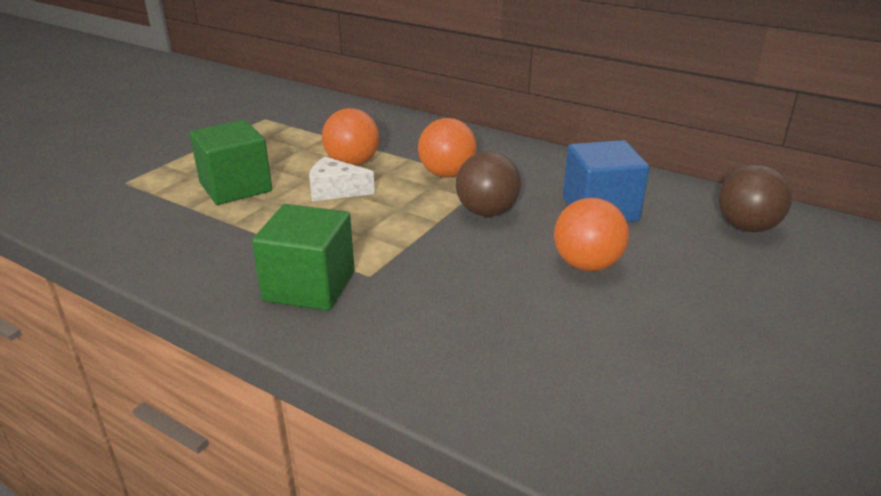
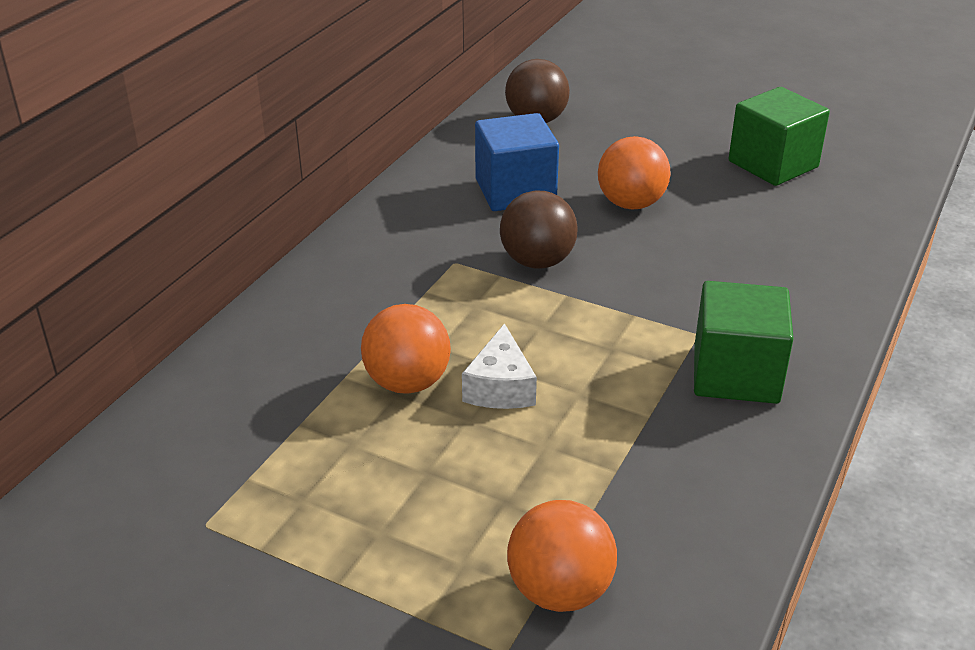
camera: 95 degrees left, 5 degrees up
green cube [190,120,272,205] -> green cube moved to [728,87,830,186]
orange ball [418,118,477,178] -> orange ball moved to [507,500,617,612]

